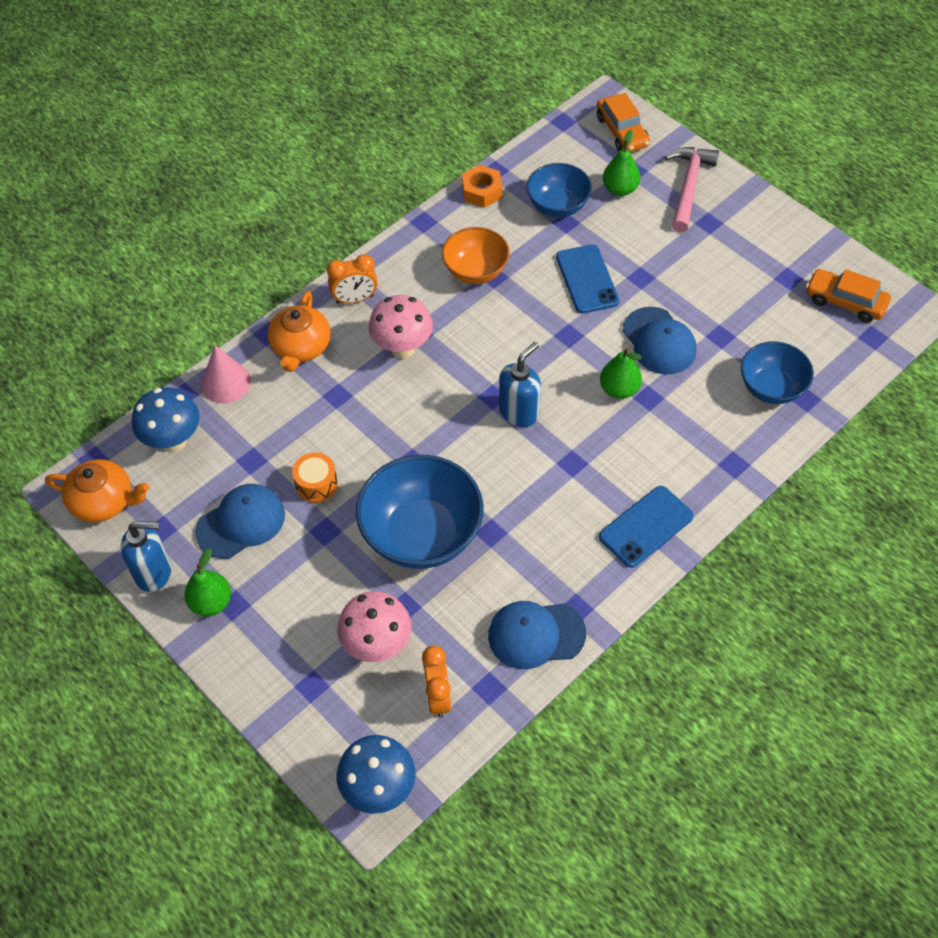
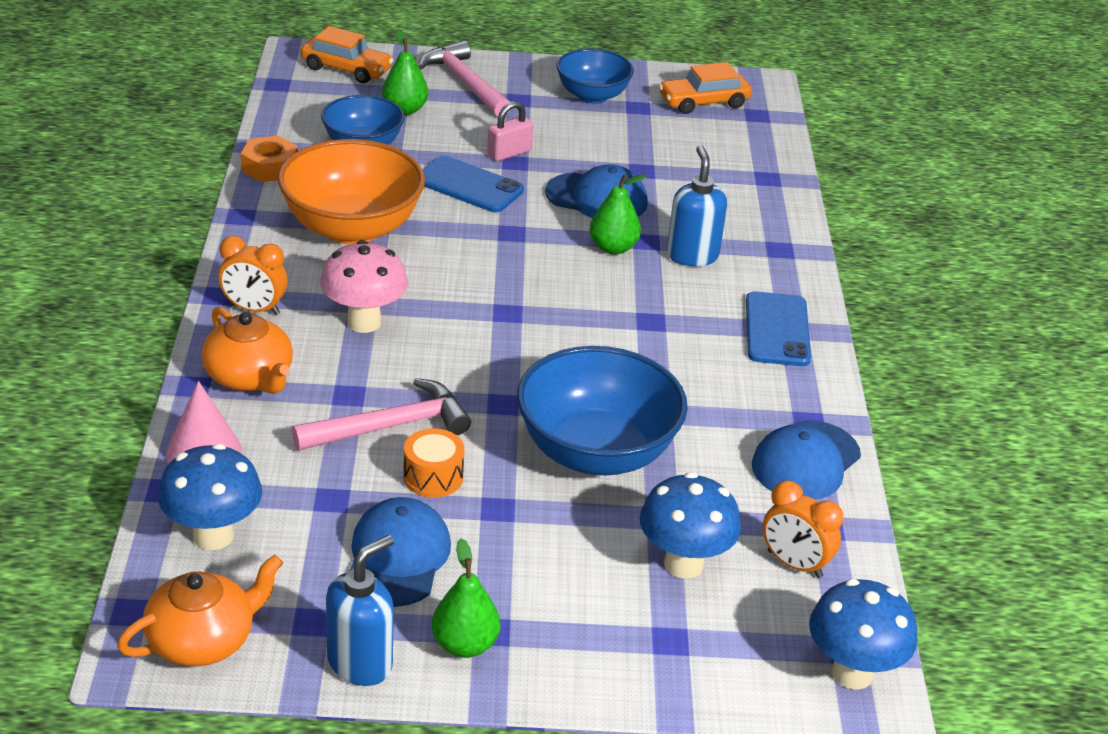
camera: 50 degrees left, 20 degrees down
orange clock [327,254,378,304] -> orange clock turned 75 degrees clockwise [218,236,287,315]
pink mushroom [337,591,412,662] -> blue mushroom [640,472,741,579]
orange bowl [442,227,510,284] -> orange bowl [278,139,425,245], size x1.63
blue soap dispenser [499,342,541,427] -> blue soap dispenser moved to [667,145,727,266]
blue bowl [741,341,814,404] -> blue bowl moved to [556,48,634,104]
none -> pink hammer [292,378,471,451]
none -> pink padlock [487,101,533,161]

